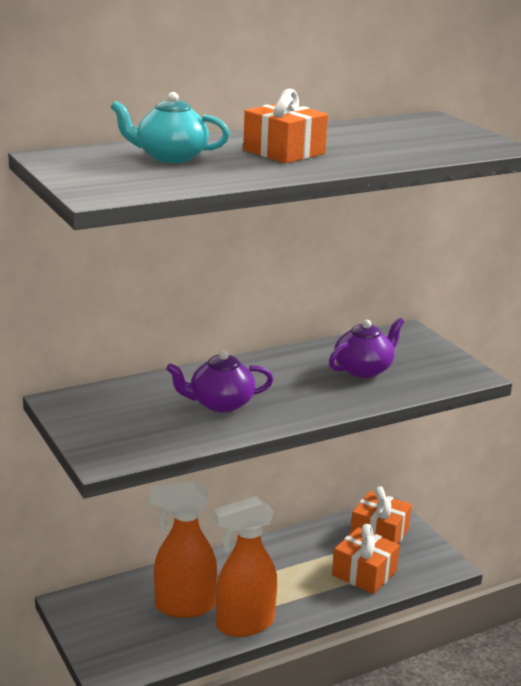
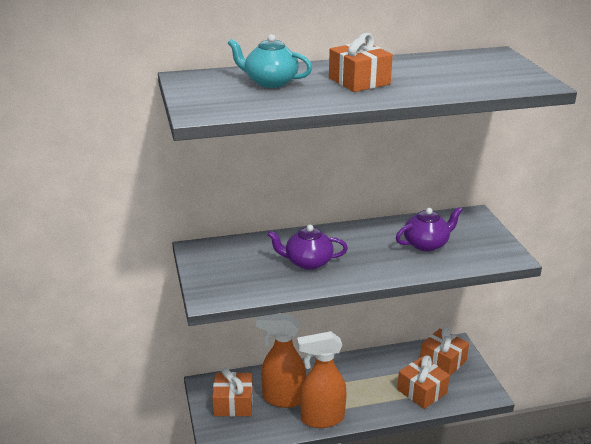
camera: 15 degrees right, 5 degrees up
none -> orange gift [212,368,253,417]

